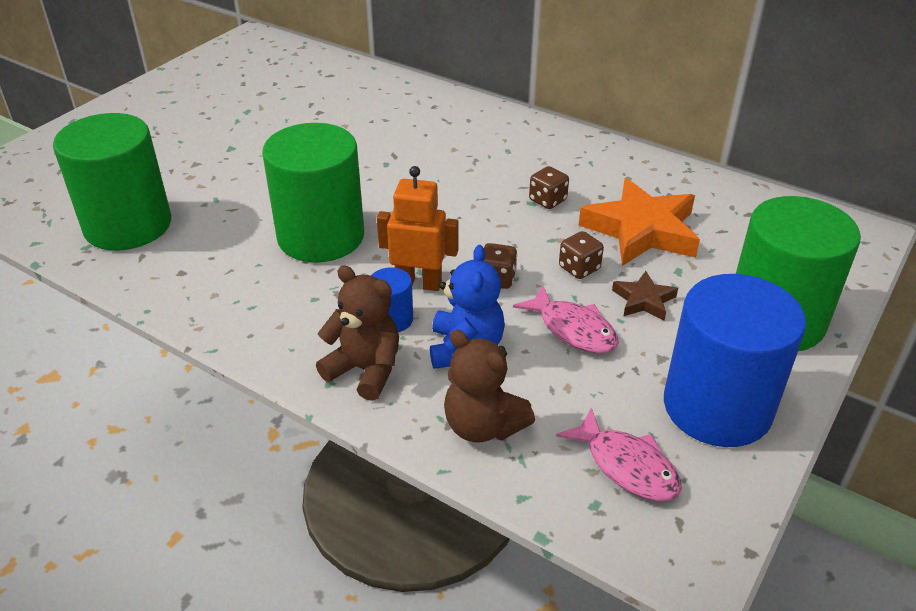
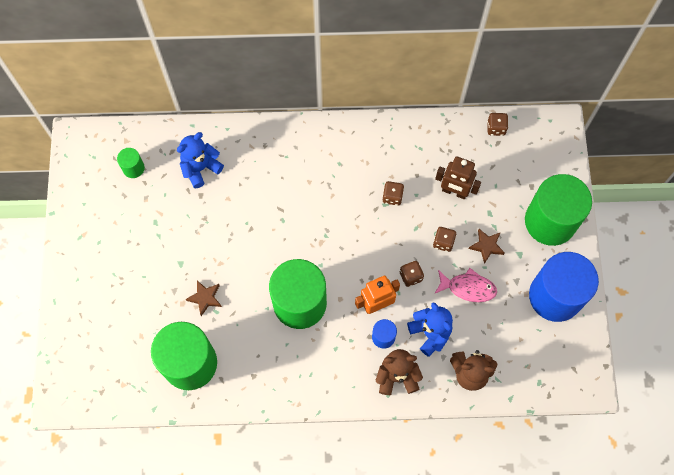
camera: 35 degrees left, 30 degrees up
pink fish [556,408,682,501] -> none
orange star [579,178,700,266] -> brown robot [435,156,481,199]
none -> green cylinder [117,148,145,178]
none -> blue teddy bear [177,132,224,188]
none -> brown star [186,280,222,316]
none -> brown dice [487,113,508,136]

